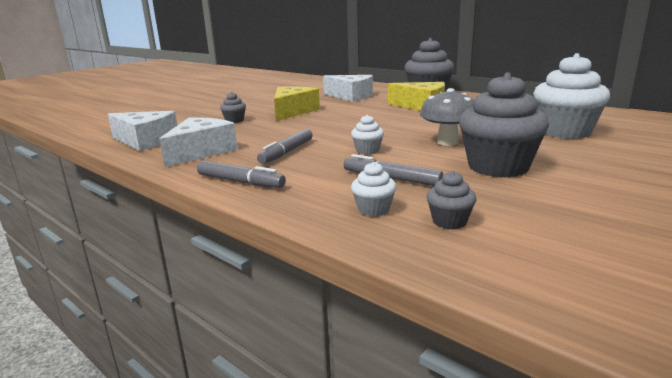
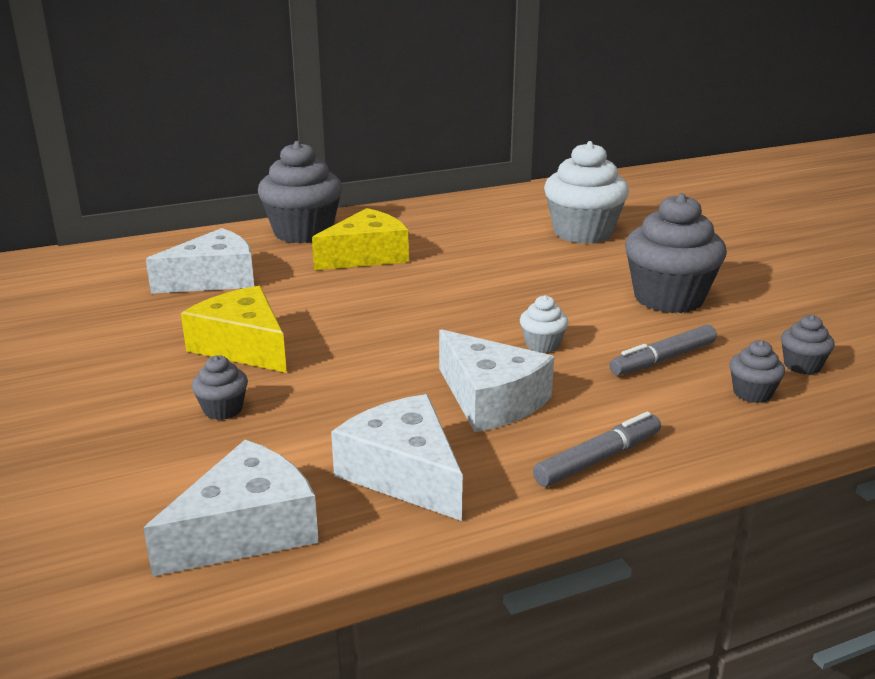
camera: 65 degrees left, 5 degrees up
grey marker [257,129,313,164] -> white cheese [439,329,554,432]
white cupcake [351,162,397,216] -> grey cupcake [730,340,785,403]
grey mushroom [420,88,474,146] -> none

